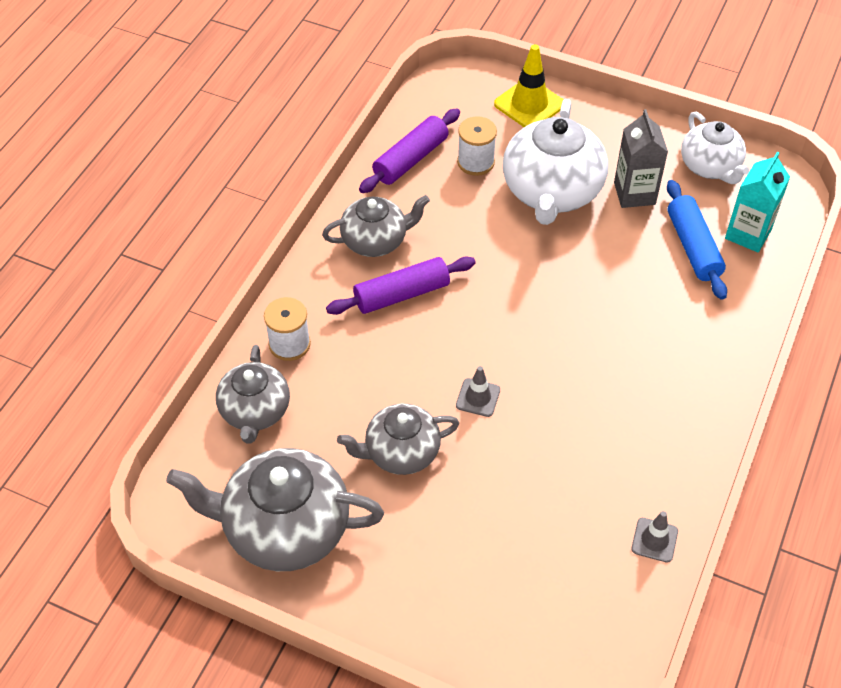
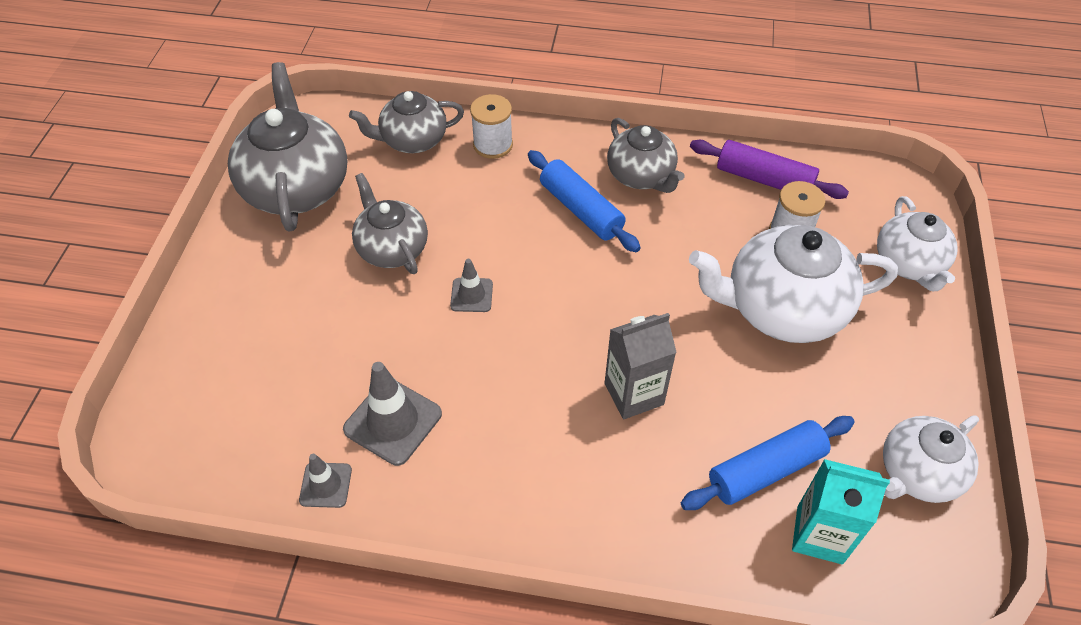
camera: 75 degrees right, 0 degrees up
purple rolling pin [326,256,476,315] -> blue rolling pin [528,150,641,252]
yellow traffic cone [494,44,563,127] -> white teapot [877,196,958,291]
grey carton [614,109,668,208] -> grey carton moved to [605,313,677,419]
none -> grey traffic cone [343,362,442,466]

